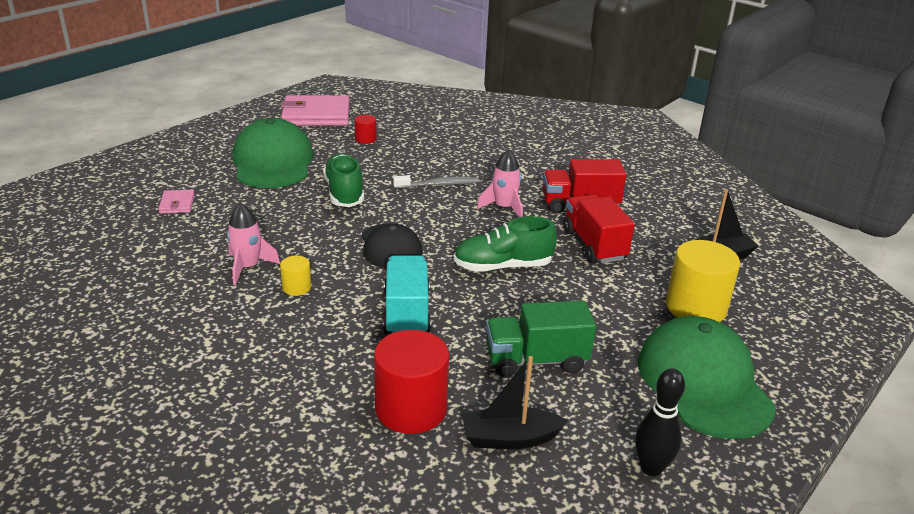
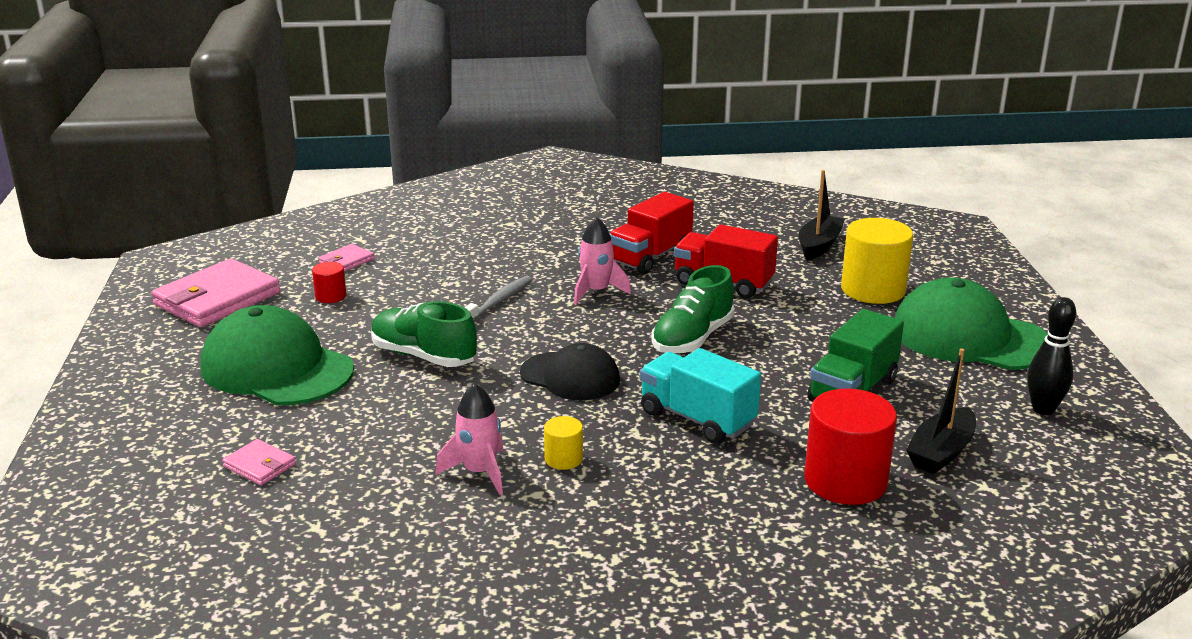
camera: 45 degrees left, 5 degrees down
none -> pink wallet [318,244,374,272]

